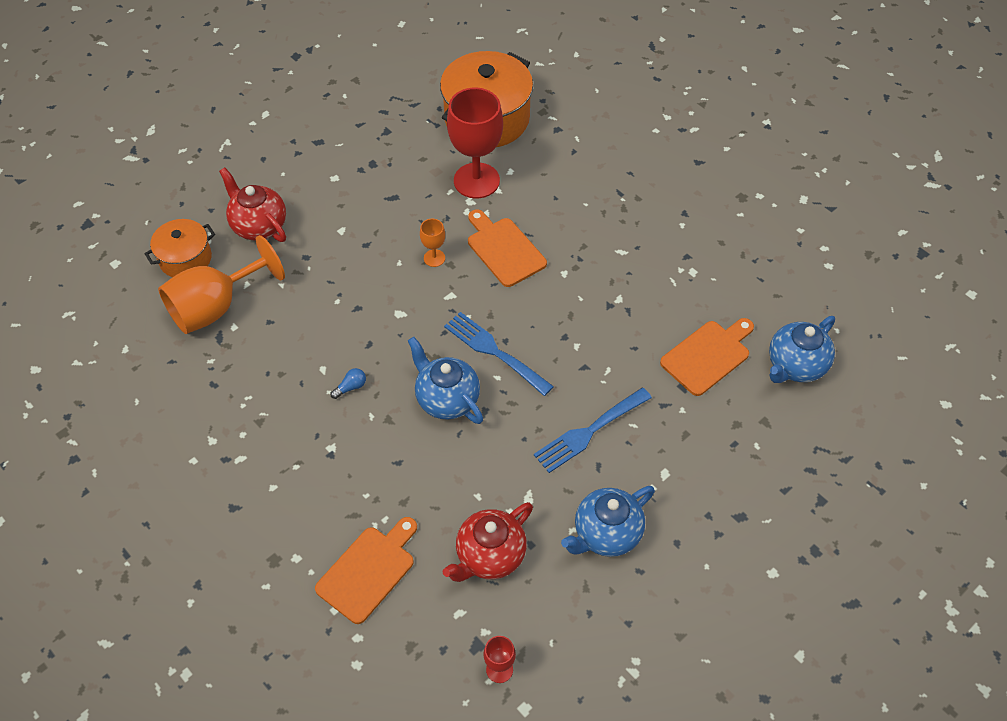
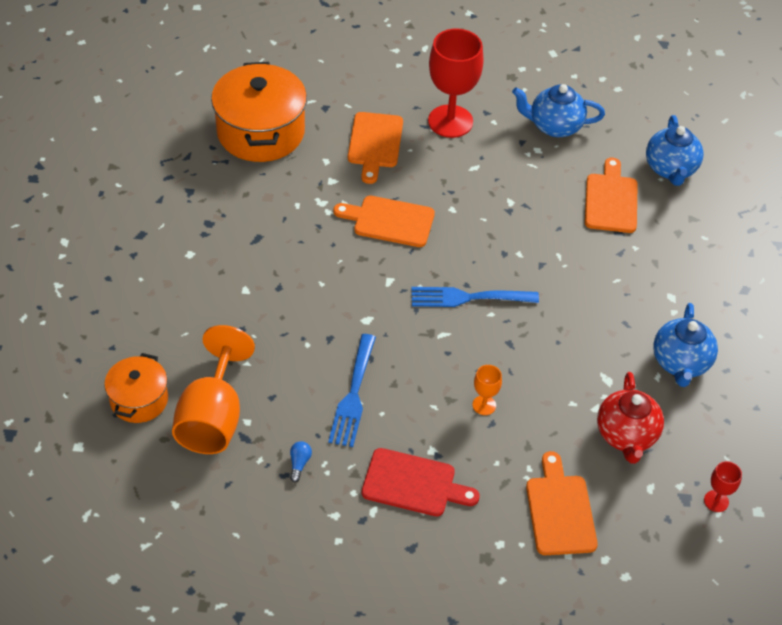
camera: 45 degrees left, 5 degrees down
red teapot [219,167,286,242] -> none
blue light bulb [330,368,366,399] -> blue light bulb moved to [290,441,312,482]
blue teapot [408,337,483,424] -> blue teapot moved to [512,84,605,137]
orange goblet [420,219,445,267] -> orange goblet moved to [472,365,502,415]
red goblet [447,88,503,199] -> red goblet moved to [428,28,484,138]
blue fork [534,388,652,473] -> blue fork moved to [328,334,376,447]
none -> orange cutting board [348,112,403,184]
none -> red cutting board [362,448,480,516]

